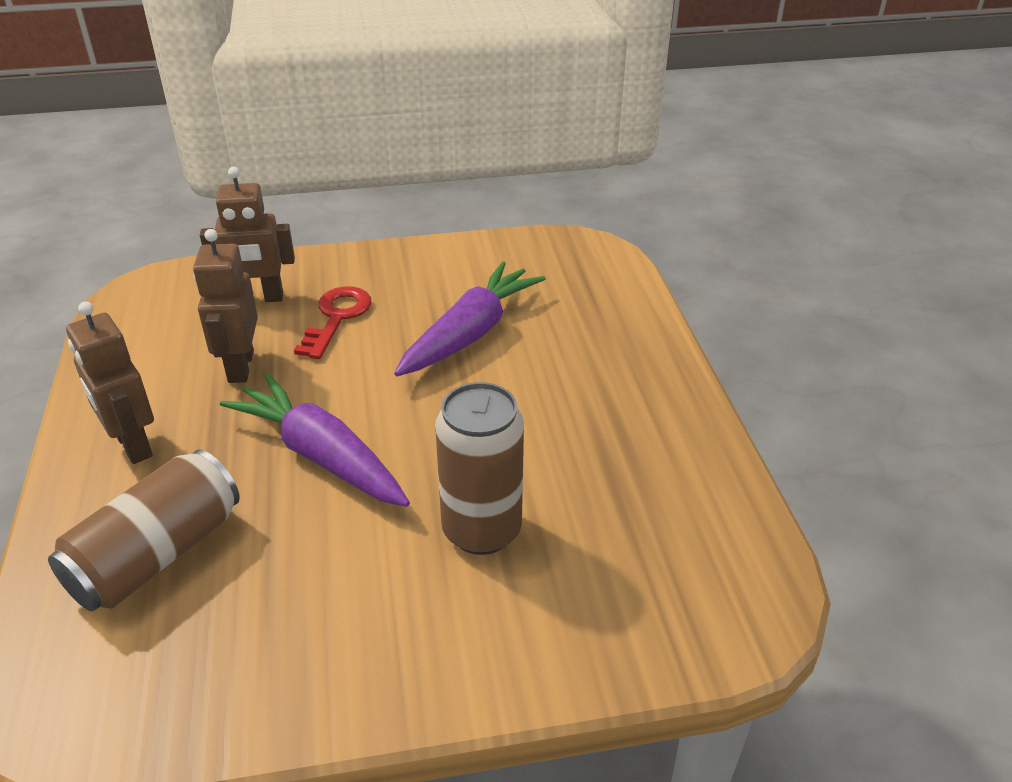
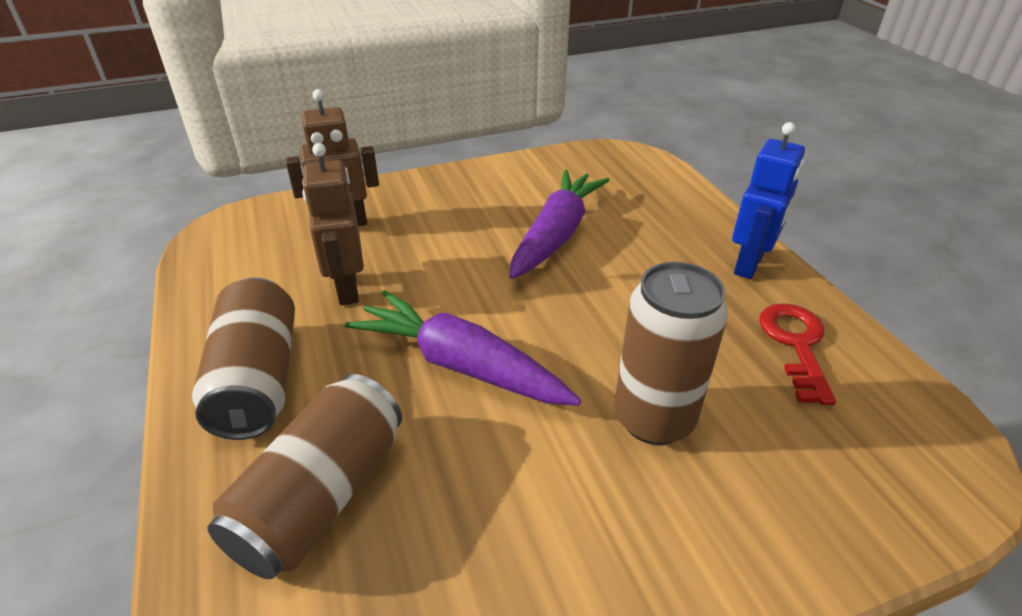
camera: 10 degrees left, 0 degrees up
brown robot [66,301,154,464] -> brown can [192,277,295,440]
red key [294,286,372,359] -> red key moved to [759,303,836,405]
none -> blue robot [732,122,805,279]

